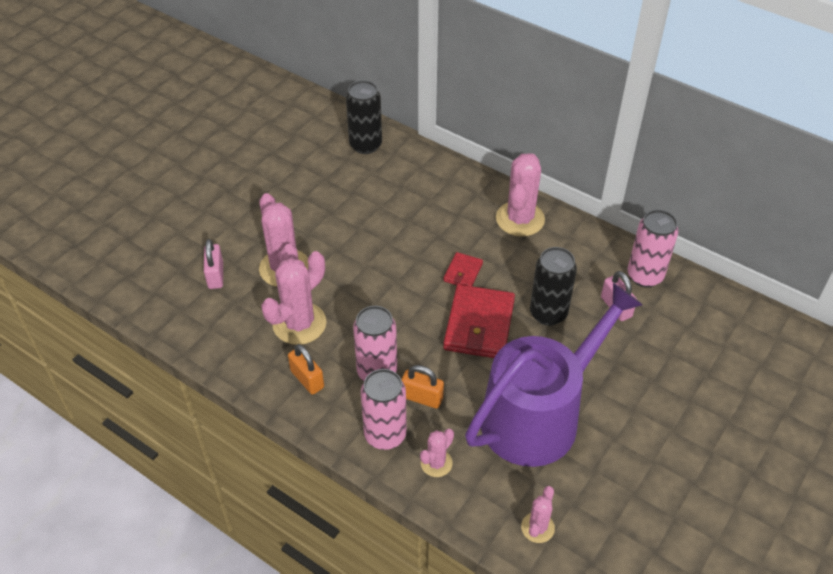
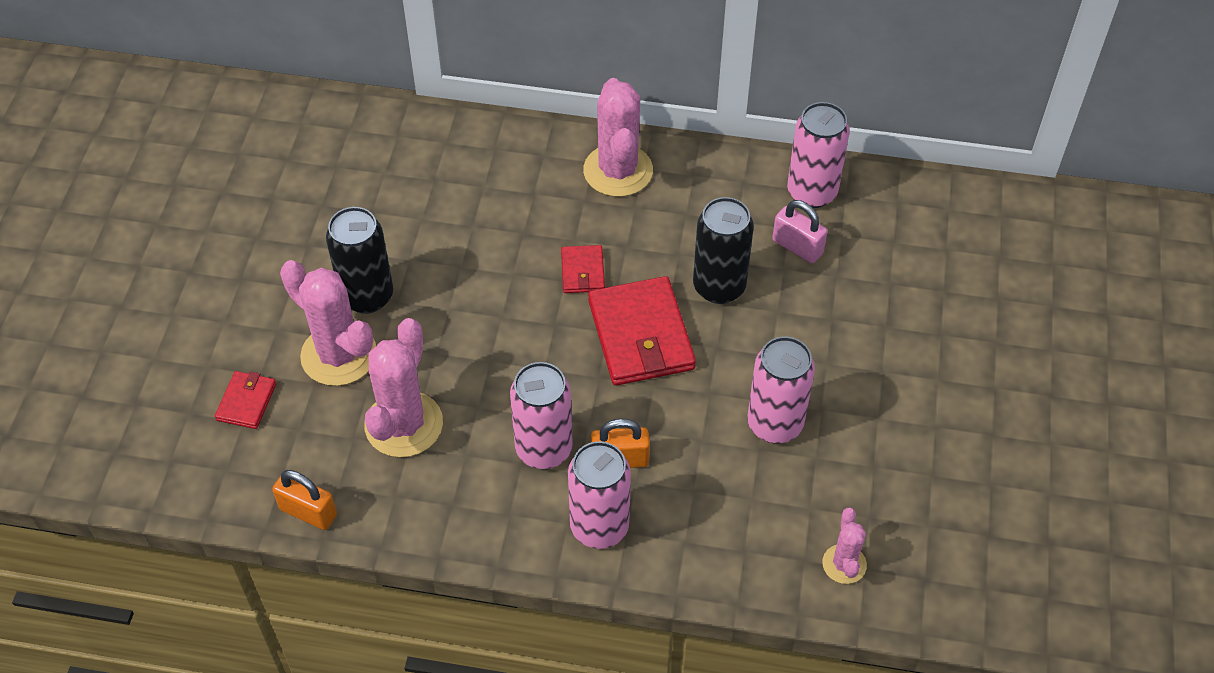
camera: 25 degrees left, 5 degrees up
pink padlock [204,239,223,289] -> red wallet [215,371,276,429]
orange padlock [288,344,324,395] -> orange padlock moved to [272,470,337,530]
black can [346,80,382,154] -> black can moved to [326,207,393,314]
pink cactus [420,429,454,477] -> none
purple watering can [465,283,643,467] -> pink can [747,337,815,443]

